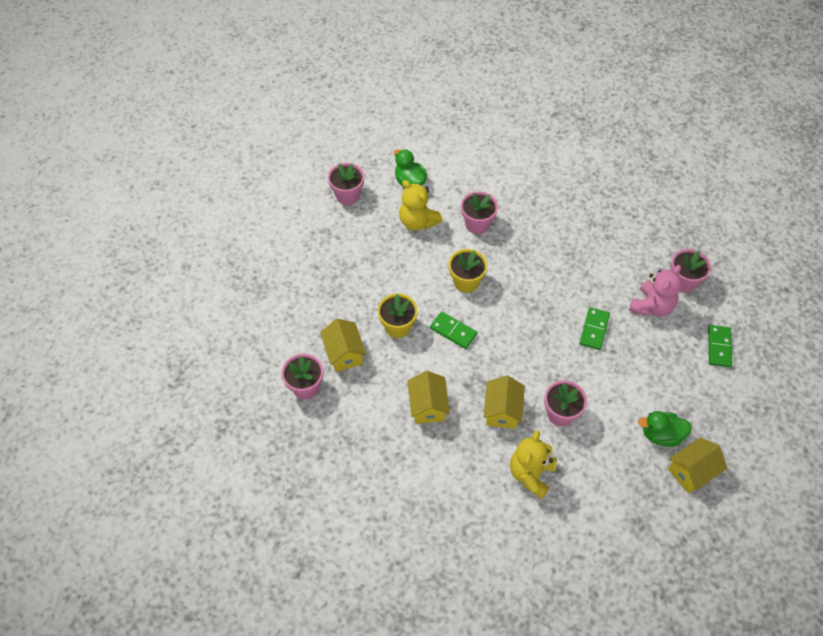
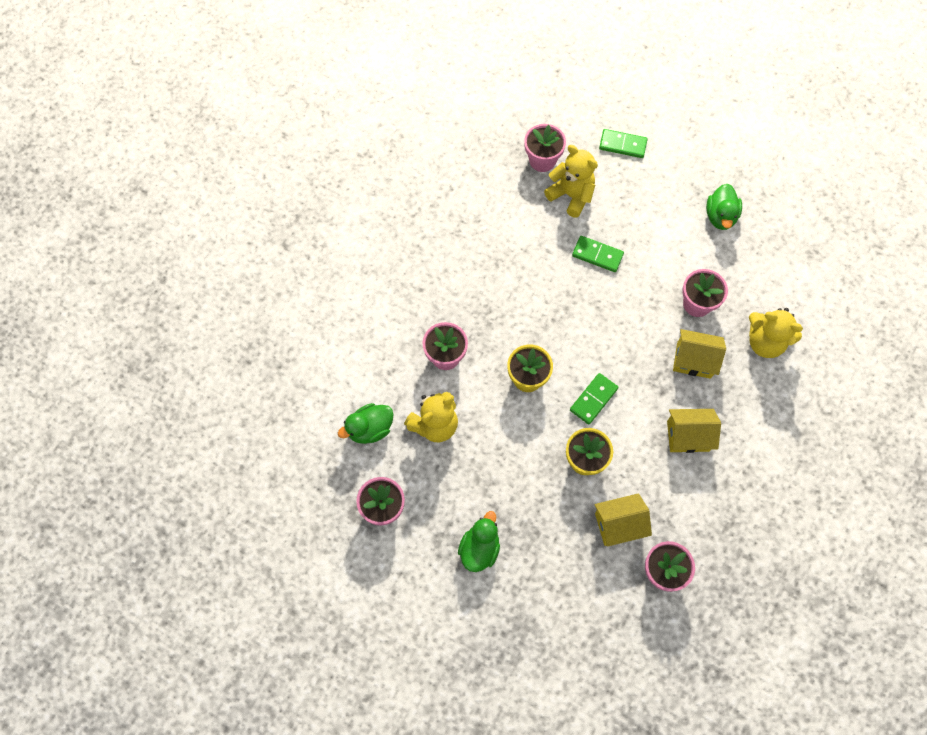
camera: 85 degrees left, 10 degrees up
pink teddy bear [629,265,682,317] -> yellow teddy bear [544,145,598,218]
yellow house [668,437,727,494] -> none
none -> green duck [458,511,500,572]

